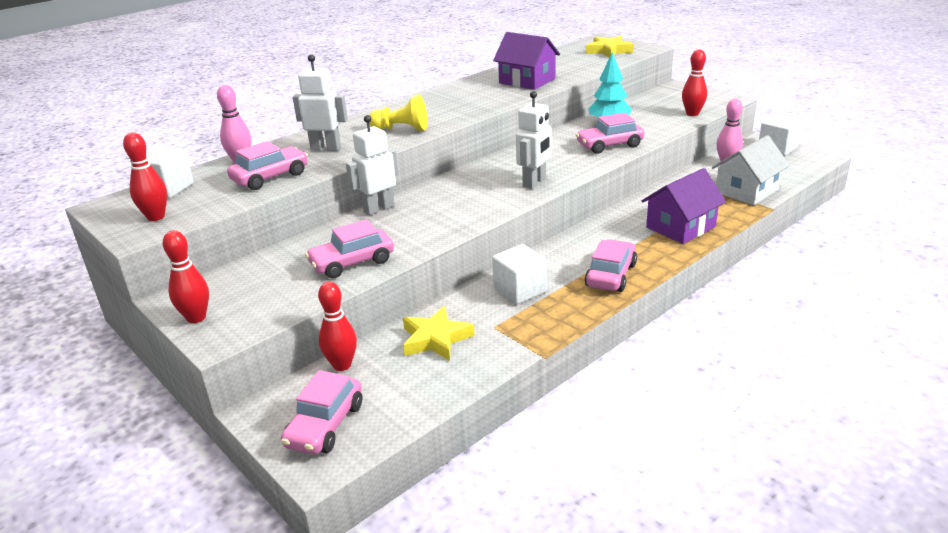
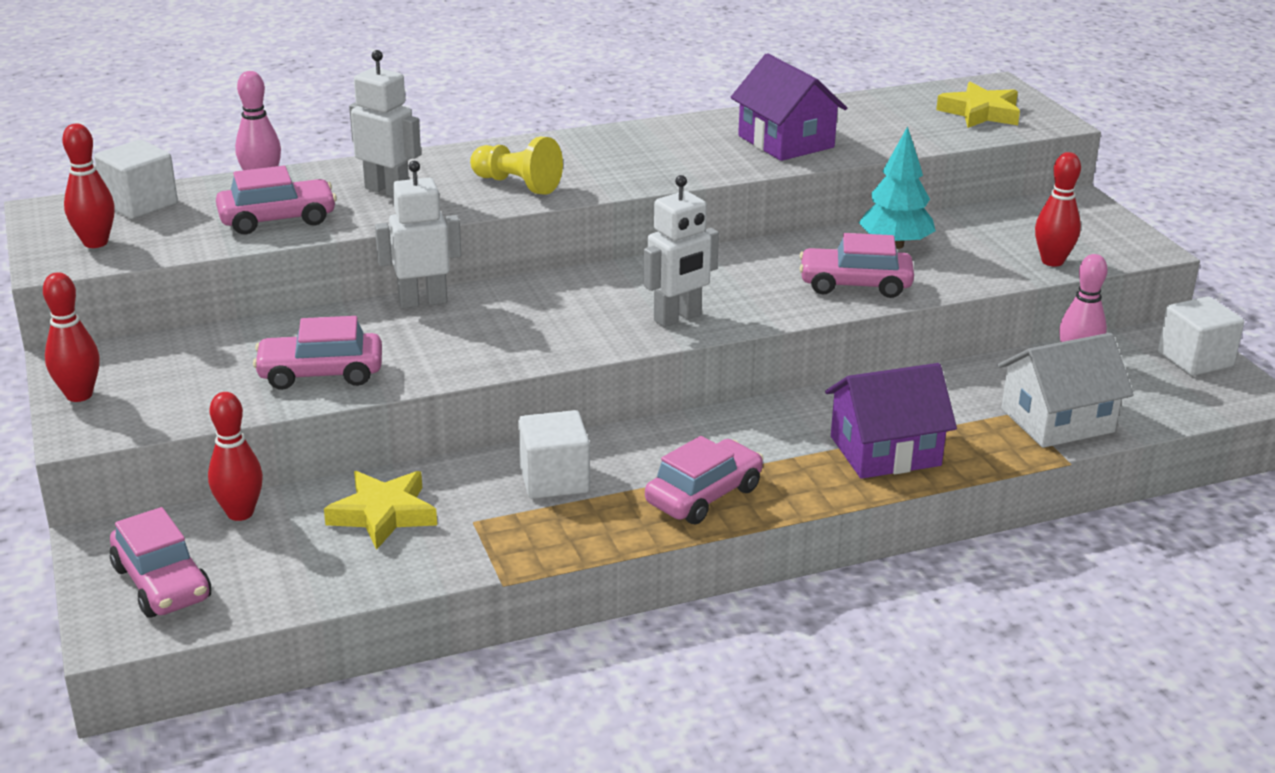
camera: 20 degrees right, 0 degrees up
pink car [281,370,362,454] -> pink car turned 75 degrees counterclockwise [109,507,211,618]

